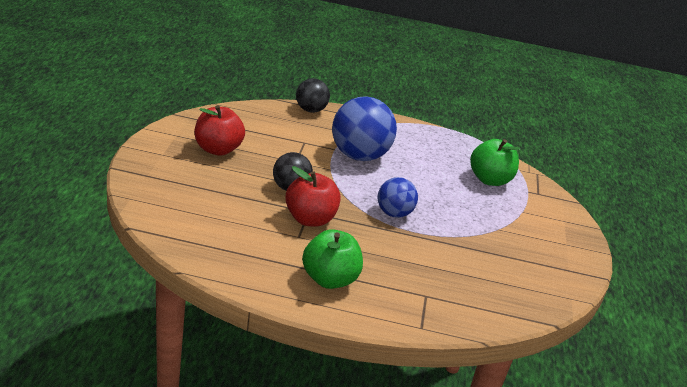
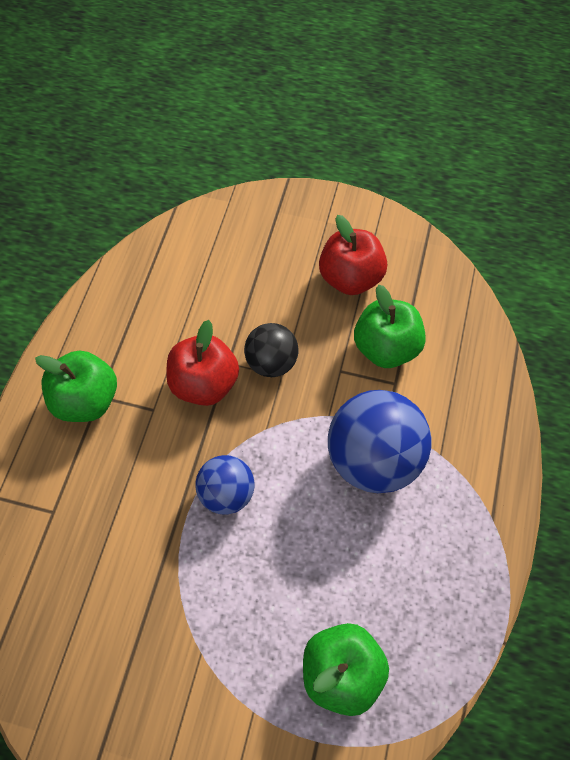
camera: 100 degrees right, 30 degrees up
black ball [296,78,330,113] -> none
none -> green apple [354,285,426,368]

